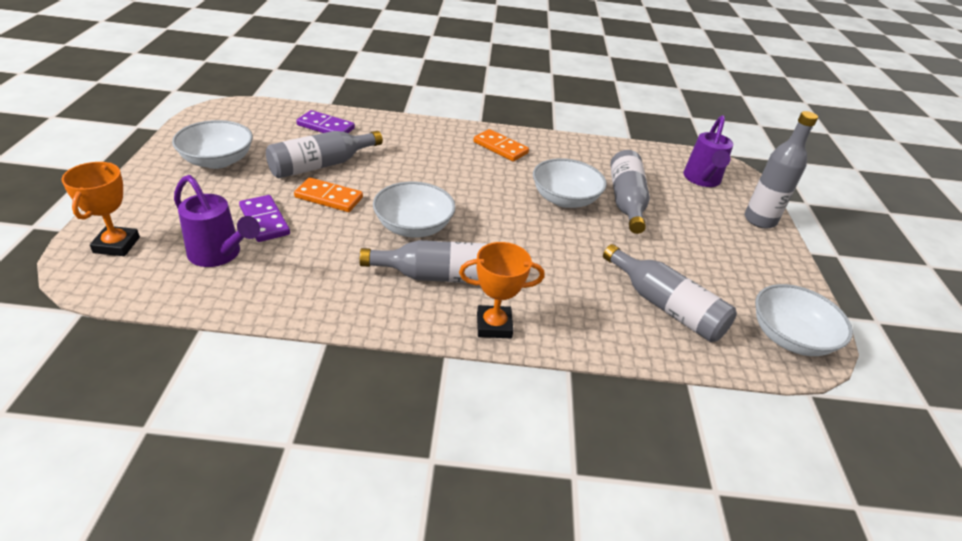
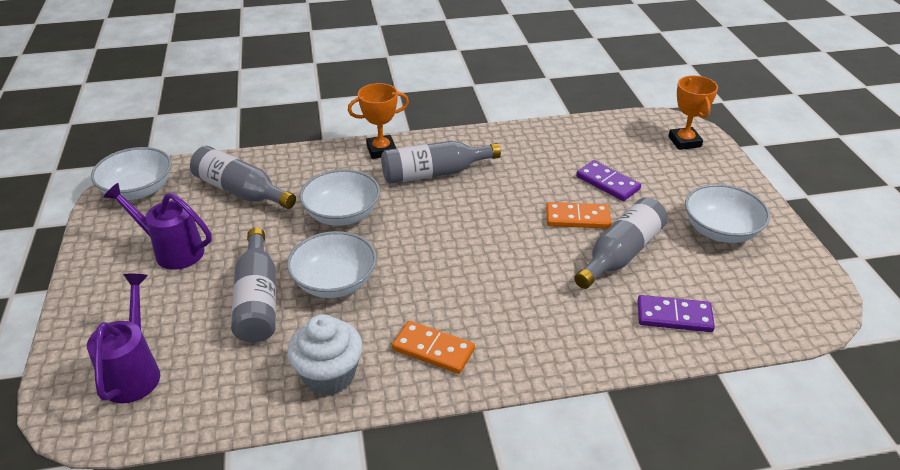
camera: 170 degrees right, 0 degrees up
purple watering can [174,175,260,267] -> purple watering can moved to [103,183,212,270]
white bowl [373,182,456,238] -> white bowl moved to [299,169,380,226]
grey bottle [744,111,818,229] -> none
none -> white cupcake [287,314,363,395]

